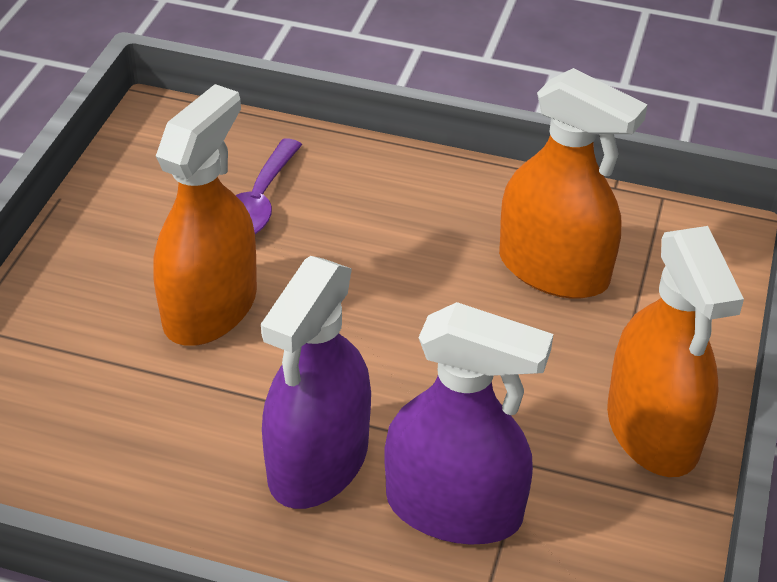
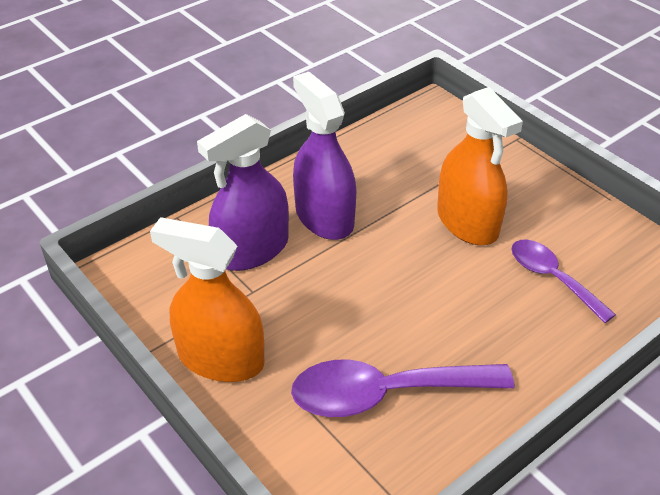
camera: 125 degrees right, 0 degrees up
orange spray bottle [499,68,647,299] -> purple spoon [291,359,514,417]

